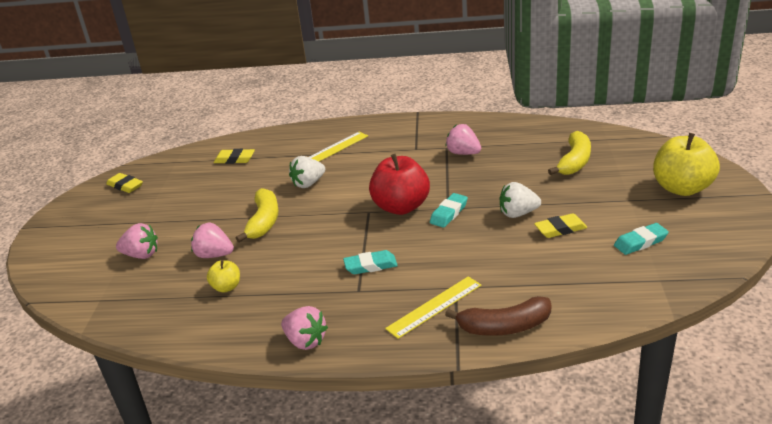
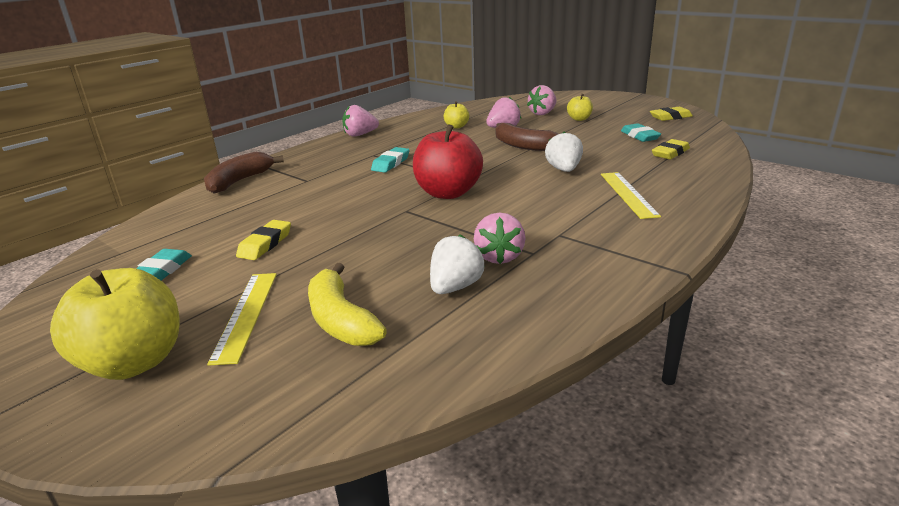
camera: 125 degrees right, 5 degrees down
yellow banana [236,188,279,242] -> brown banana [495,123,558,151]
yellow ruler [385,276,481,339] -> yellow ruler moved to [207,273,277,366]
turquoise eraser [430,193,468,228] -> turquoise eraser moved to [621,123,661,142]
pink strawberry [446,124,481,155] -> pink strawberry turned 105 degrees clockwise [474,213,526,264]
white strawberry [499,182,541,218] -> white strawberry moved to [430,235,485,294]
none -> yellow apple [567,94,593,121]

